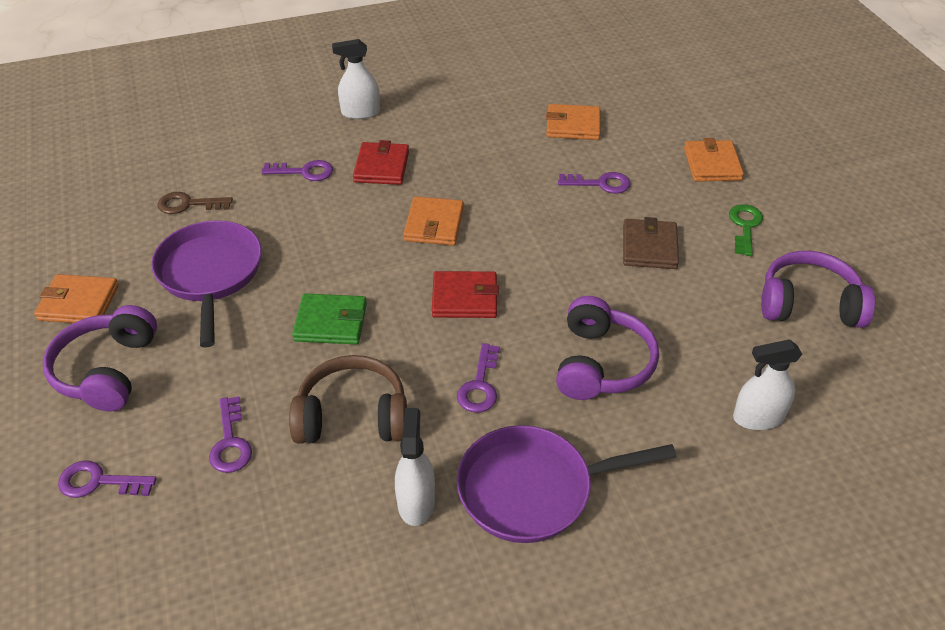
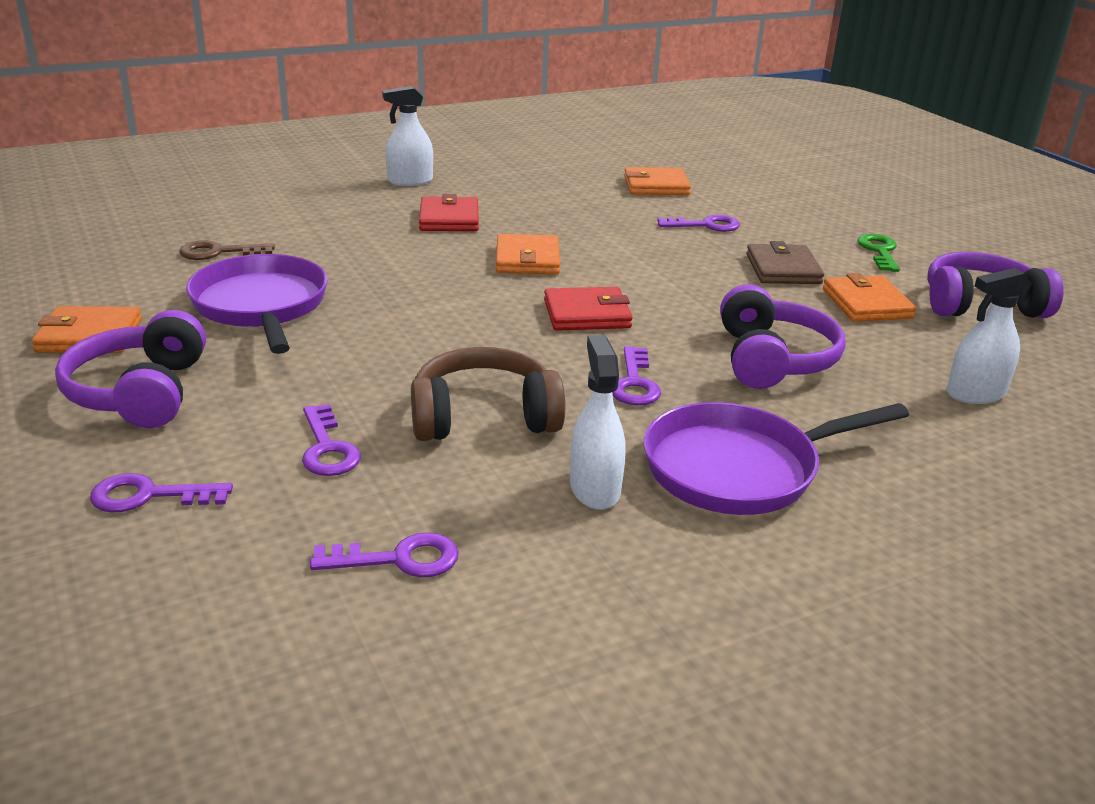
camera: 10 degrees left, 15 degrees down
purple key [261,160,333,181] -> purple key moved to [310,532,459,577]
green wallet [292,293,367,345] -> none
orange wallet [684,138,744,181] -> orange wallet moved to [823,273,916,322]

